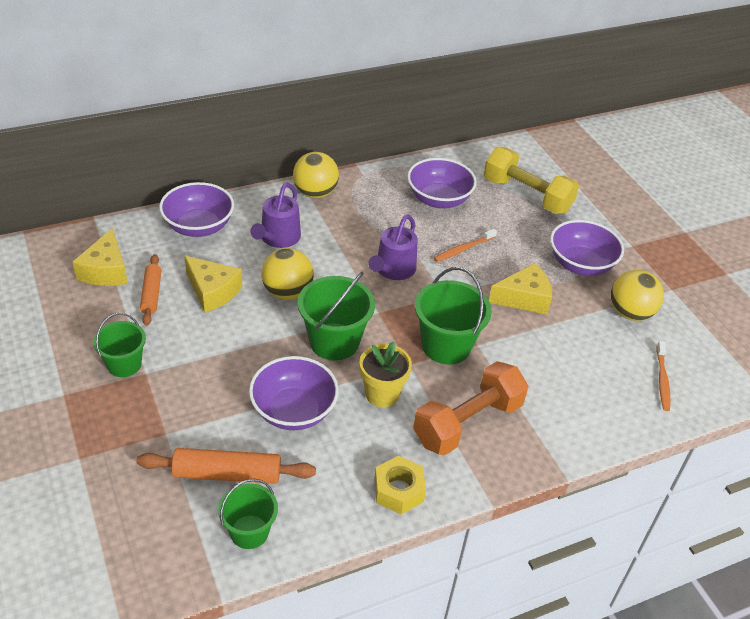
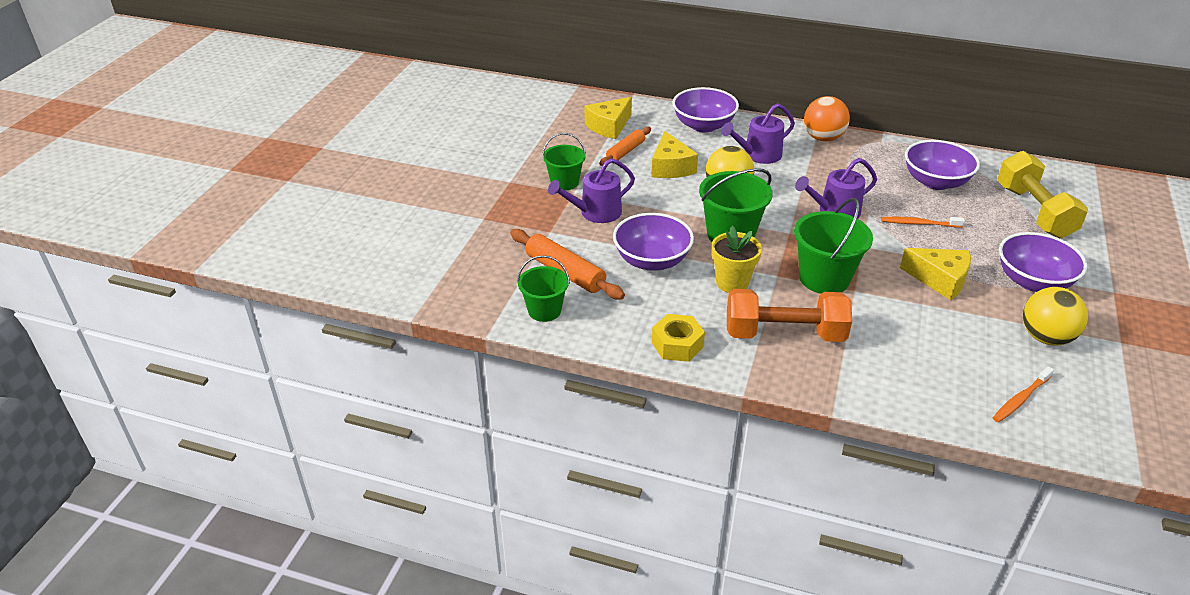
camera: 45 degrees right, 5 degrees down
yellow ball [293,152,339,198] -> orange ball [804,96,850,142]
none -> purple watering can [548,158,635,223]

